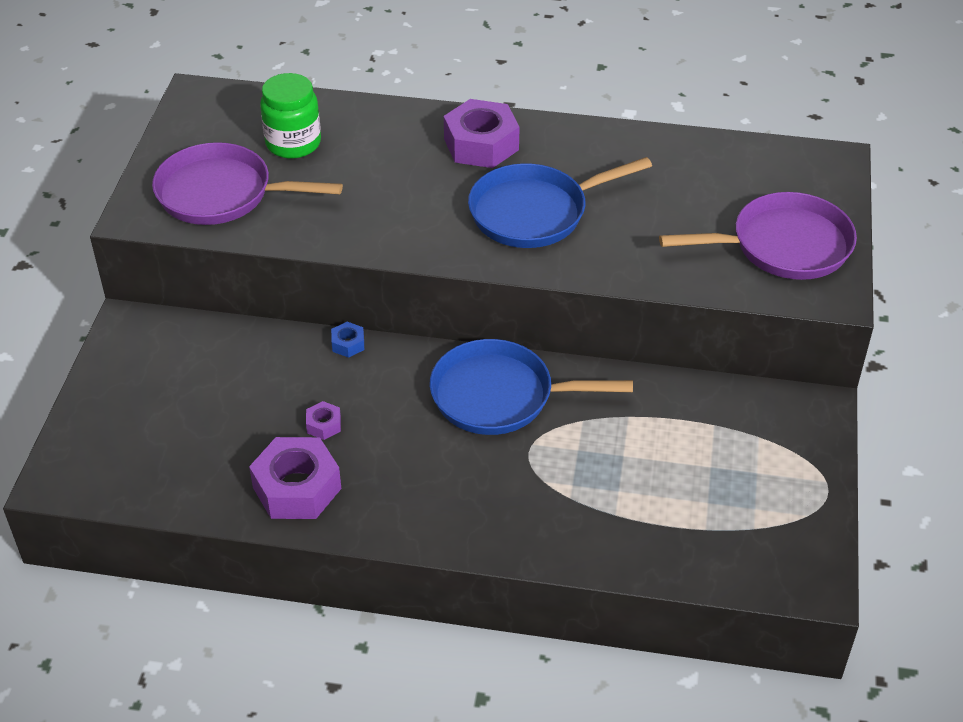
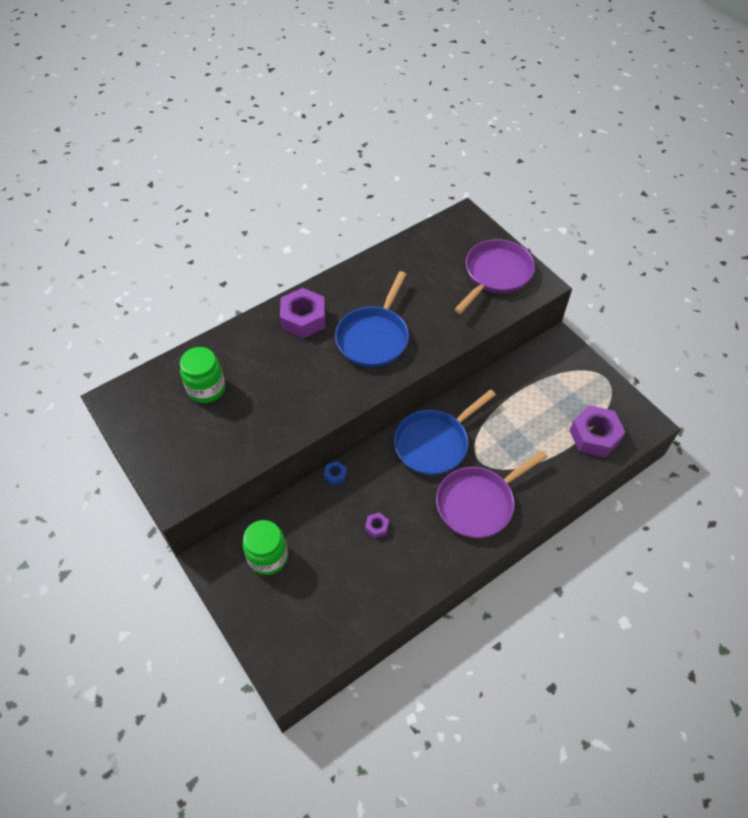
camera: 45 degrees left, 10 degrees up
purple pan [152,142,343,225] -> purple pan moved to [436,450,547,538]
purple nut [249,437,341,519] -> purple nut moved to [569,405,625,458]
none -> green jar [243,520,288,575]

